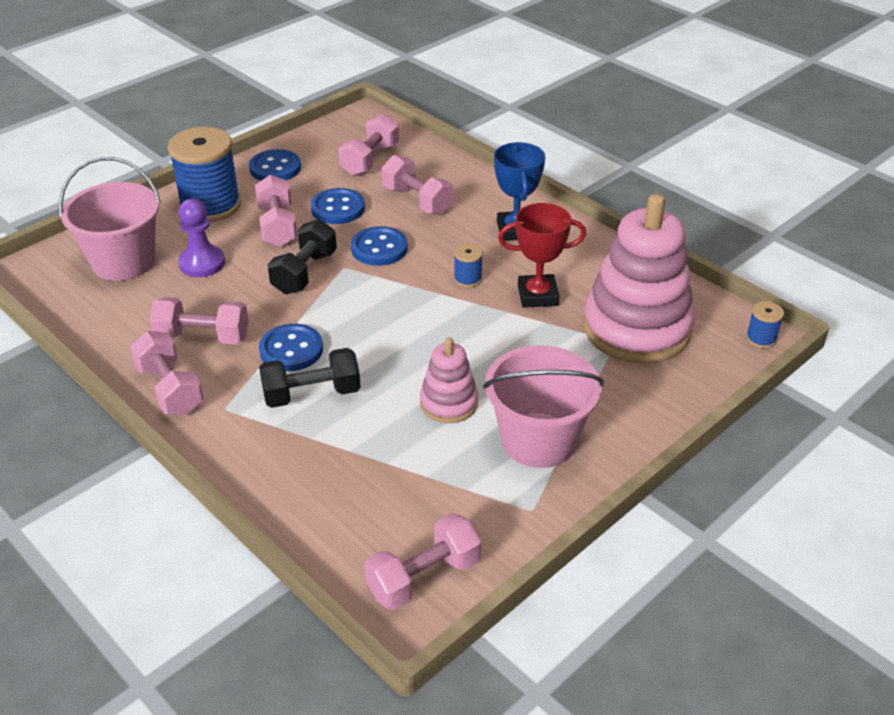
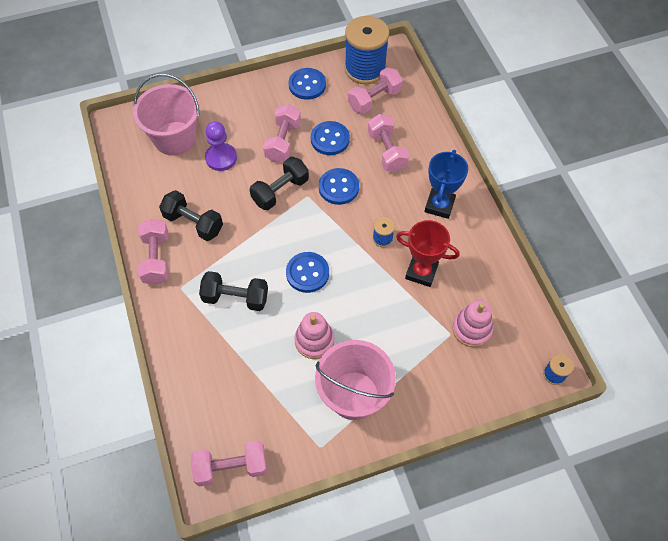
camera: 25 degrees right, 20 degrees up
pink dumbbell [149,297,249,344] -> black dumbbell [159,190,223,241]
blue spool [168,127,241,222] -> blue spool moved to [345,16,389,84]
blue button [259,324,323,371] -> blue button moved to [286,252,329,293]
pink stacking toy [583,194,695,364] -> pink stacking toy [453,300,493,347], size x0.50

